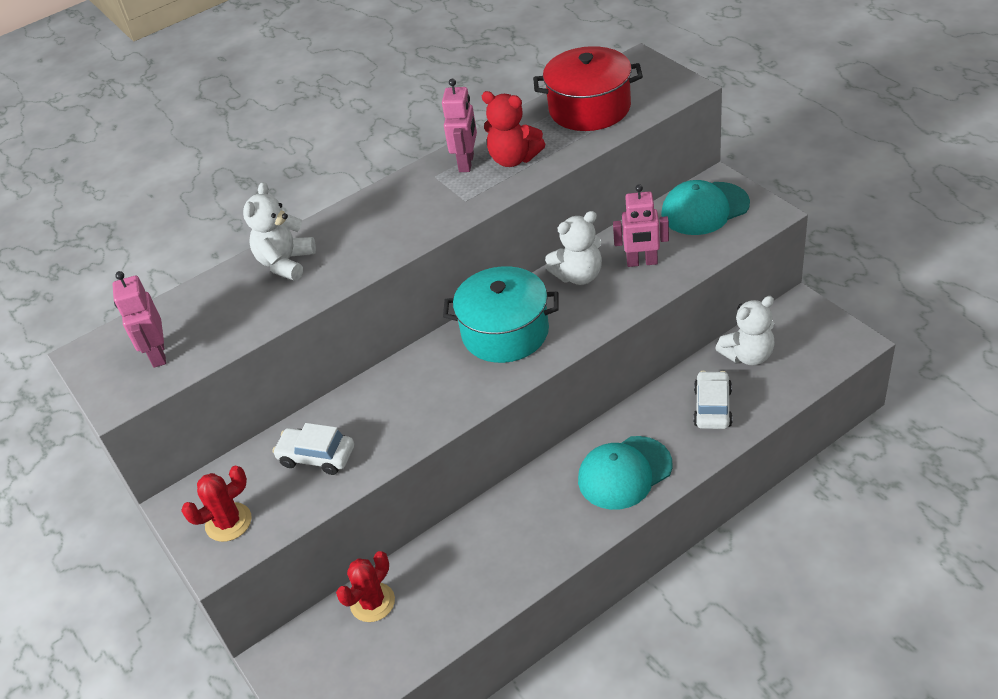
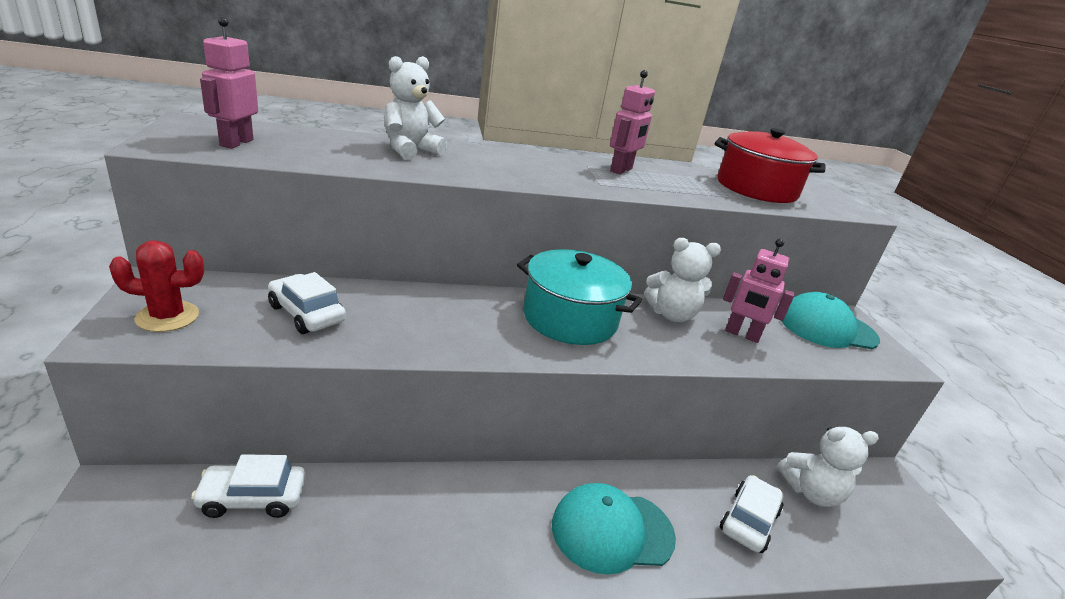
camera: 15 degrees right, 15 degrees down
red cactus [336,551,395,622] -> white car [191,454,306,518]
red teddy bear [482,91,545,167] -> none

